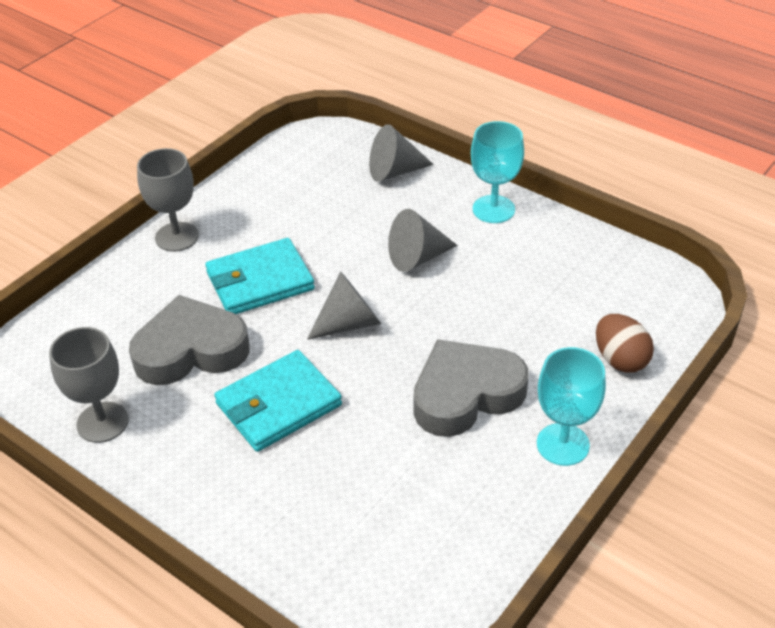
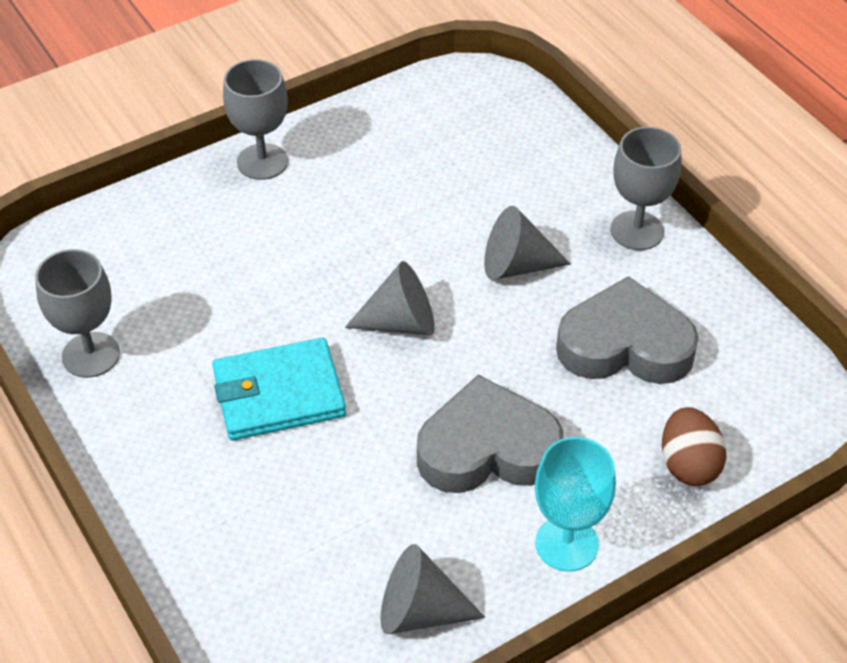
camera: 20 degrees right, 5 degrees up
grey heart [129,295,250,385] -> grey heart moved to [556,276,699,384]
turquoise wallet [205,238,315,314] -> none
grey cone [369,124,434,182] -> grey cone moved to [381,544,485,634]
turquoise goblet [471,121,524,223] -> grey goblet [611,127,682,250]

